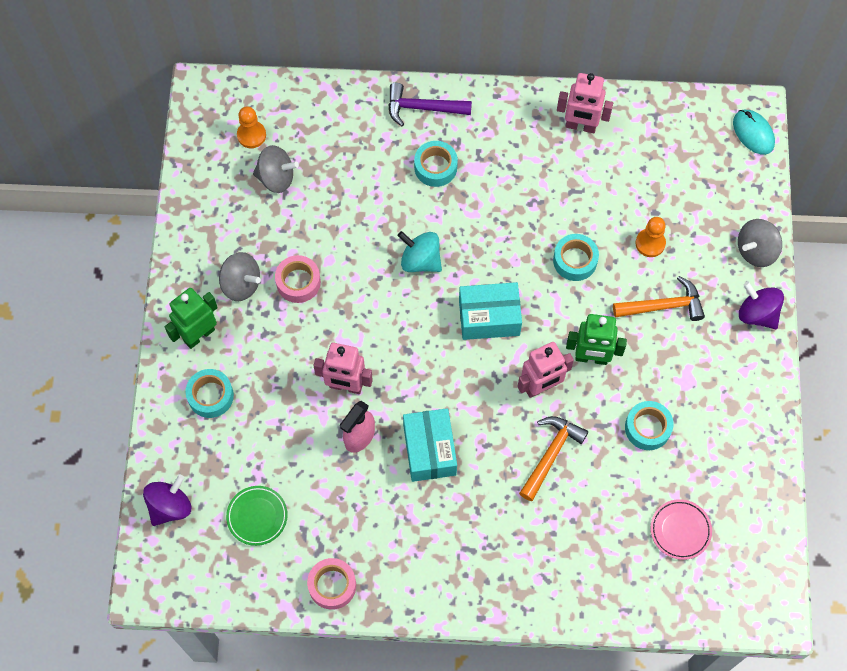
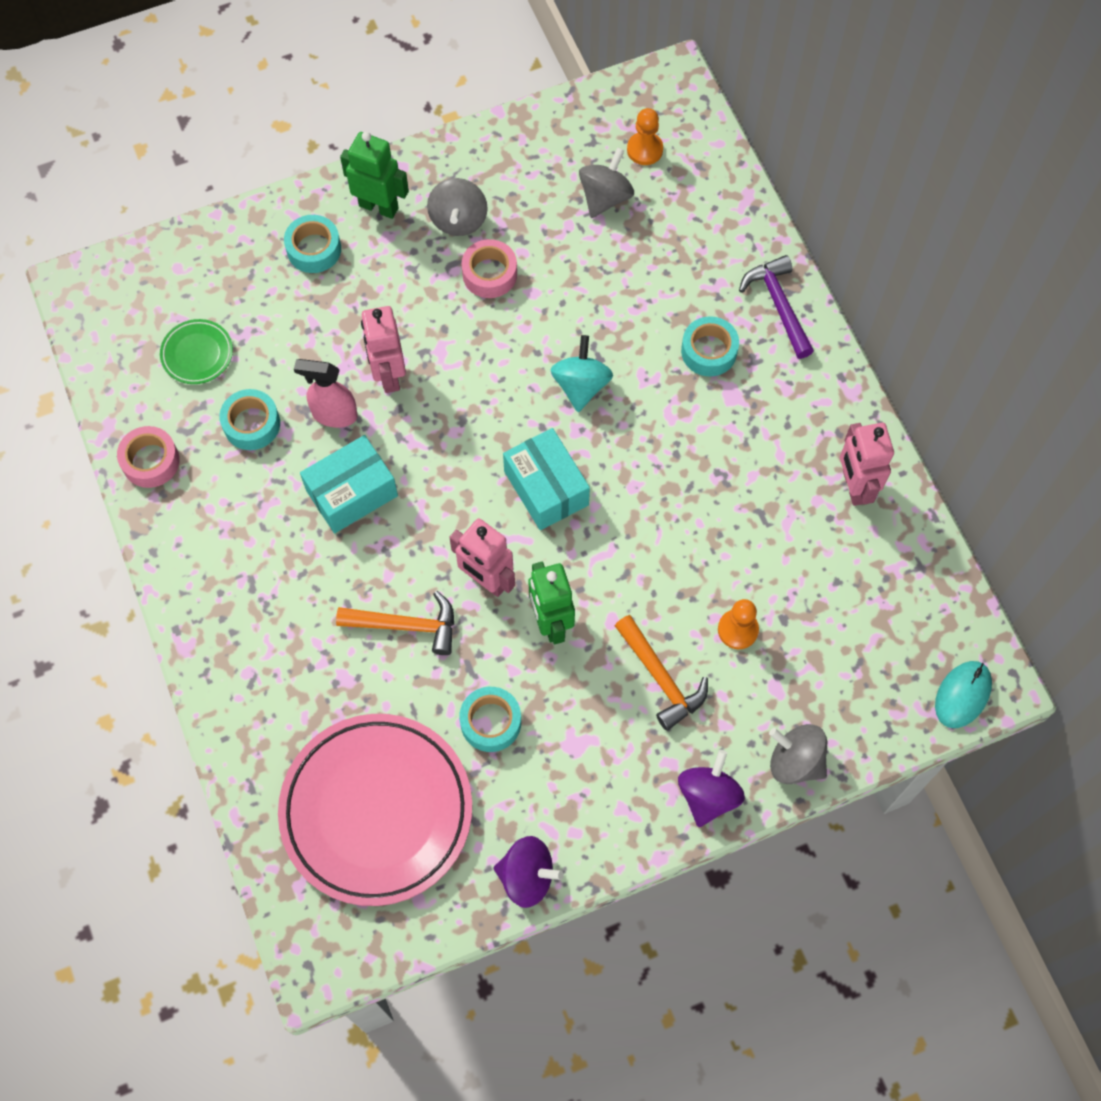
camera: 65 degrees right, 0 degrees up
purple spinning top [143,474,191,526] -> purple spinning top moved to [494,836,564,908]
grey spinning top [253,145,299,193] -> grey spinning top turned 135 degrees counterclockwise [579,147,634,218]
turquoise tape [553,234,599,281] -> turquoise tape moved to [219,389,280,450]
pink plate [651,499,712,560] -> pink plate [278,714,472,906], size x2.38

